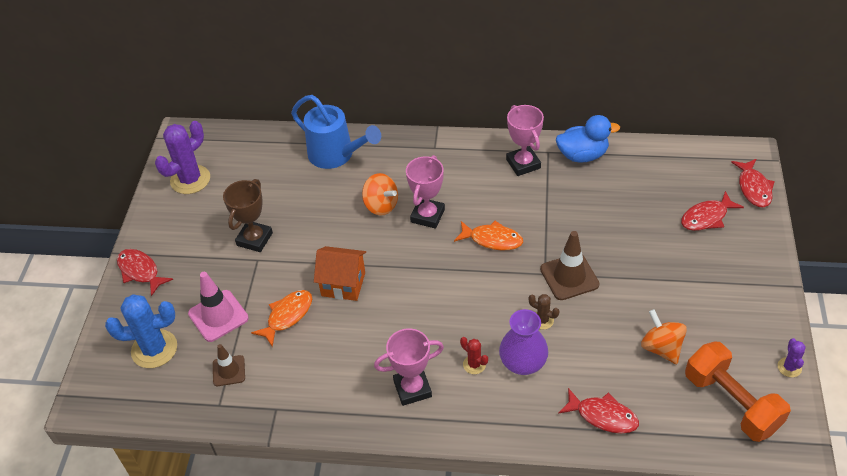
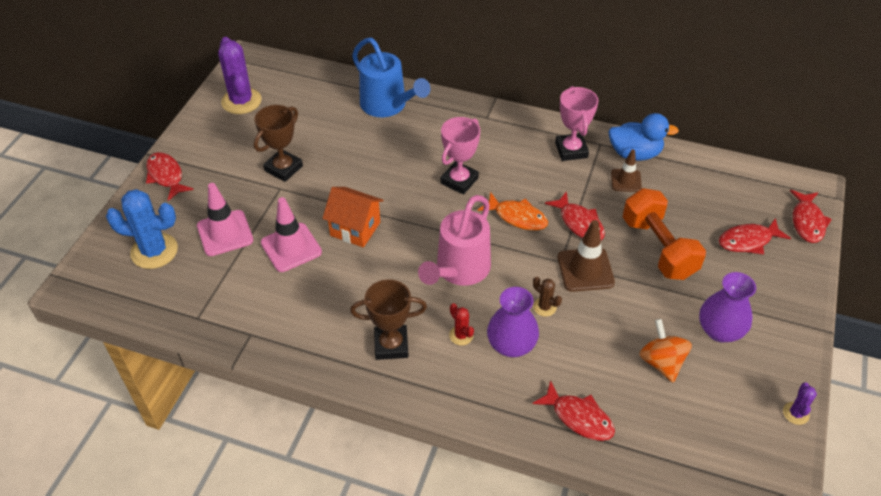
camera: 10 degrees right, 0 degrees up
purple cactus [155,121,210,194] -> purple cactus turned 75 degrees counterclockwise [218,37,262,114]
brown traffic cone [213,344,245,386] -> brown traffic cone moved to [611,149,642,192]
orange fish [251,290,312,347] -> pink traffic cone [261,197,322,272]
orange spinning top [362,173,398,216] -> none
pink trophy [374,329,444,406] -> brown trophy [350,279,427,360]
orange dumbbell [685,341,791,442] -> orange dumbbell moved to [623,188,706,280]
none -> pink watering can [418,195,491,286]
none -> red fish [545,191,605,240]
none -> purple vase [699,272,756,343]

